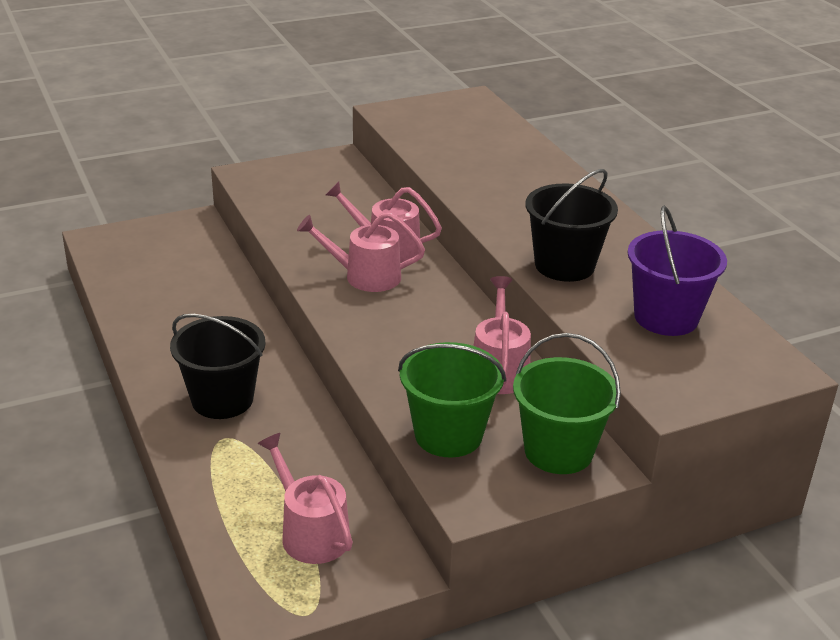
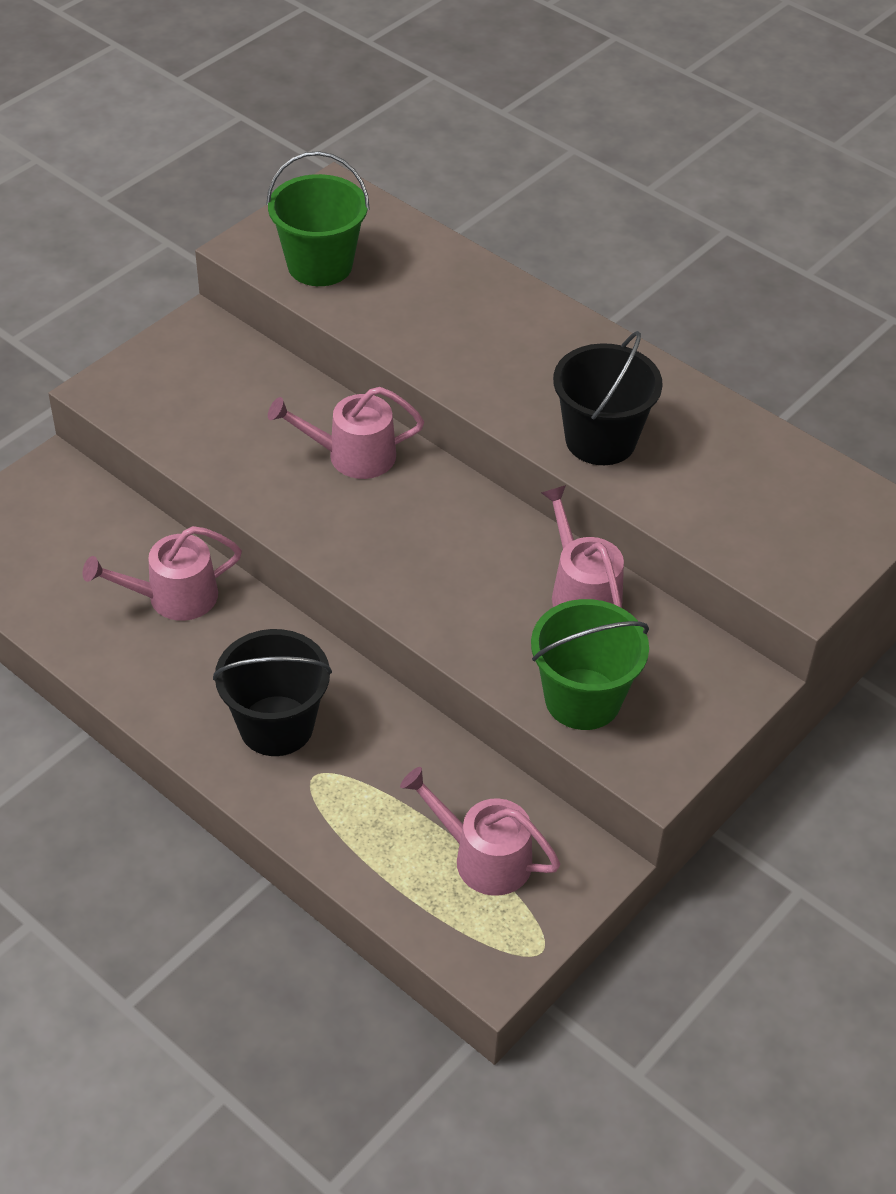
camera: 25 degrees left, 15 degrees up
pink watering can [297,212,425,292] -> pink watering can moved to [83,526,242,621]
green bucket [513,333,621,474] -> green bucket moved to [266,151,370,286]
purple bucket [627,205,727,336] -> none

